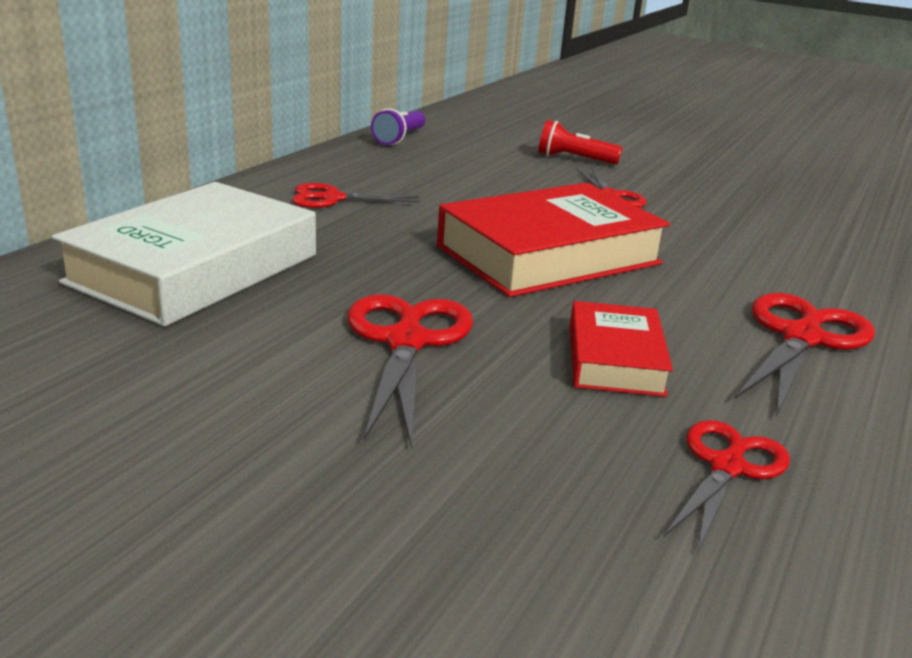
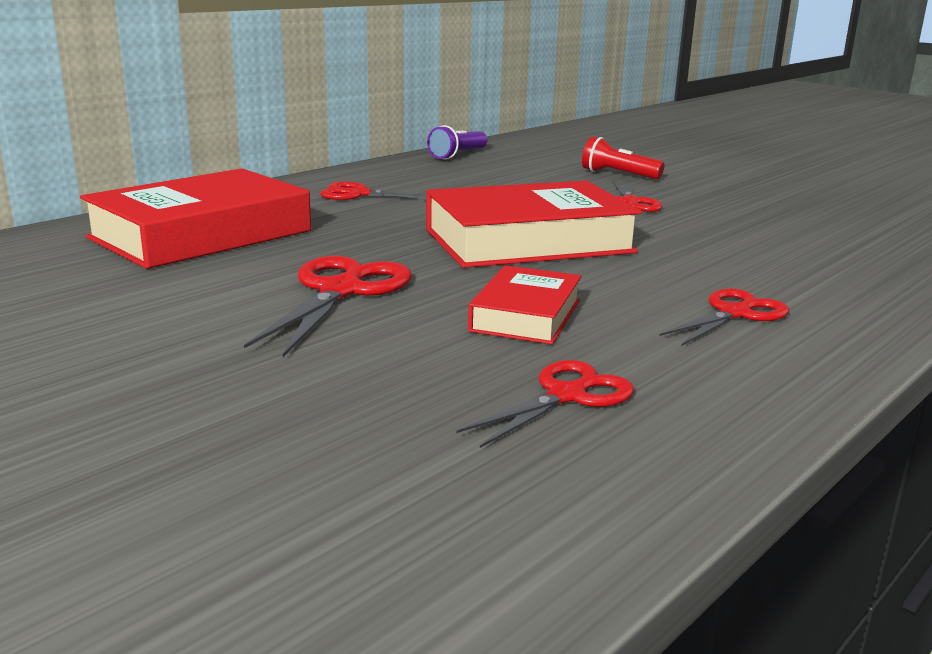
camera: 15 degrees right, 5 degrees down
white book [52,182,316,327] -> red book [80,168,311,269]
red scissors [735,293,875,416] -> red scissors [660,288,789,346], size x0.66

